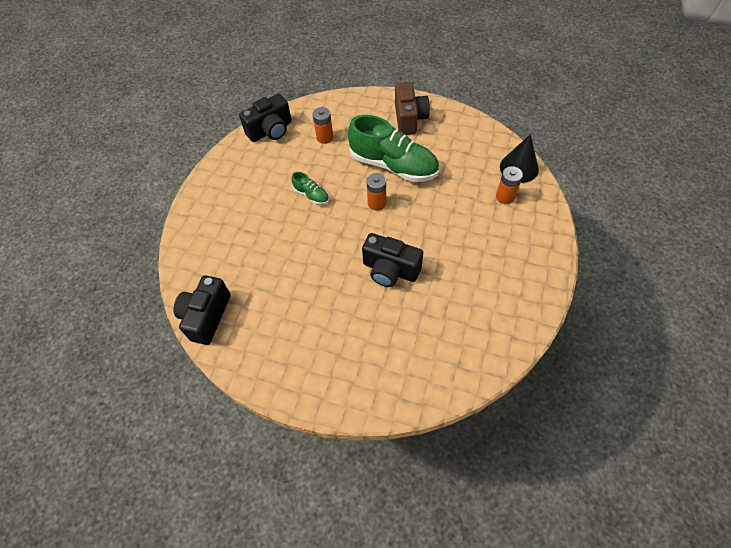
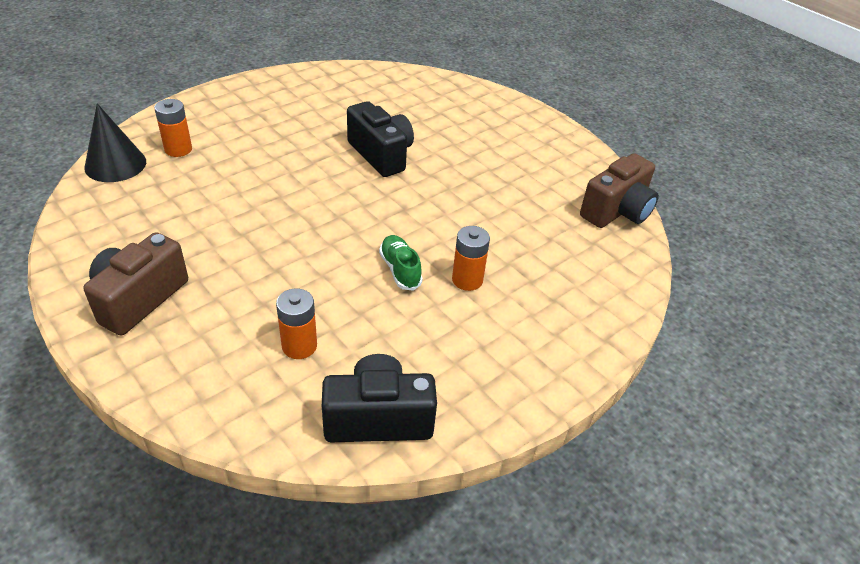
camera: 155 degrees left, 15 degrees down
black camera [173,276,231,345] -> brown camera [580,153,659,228]
green shoe [348,115,439,182] -> none
orange battery [367,173,386,211] -> orange battery moved to [452,226,490,291]

